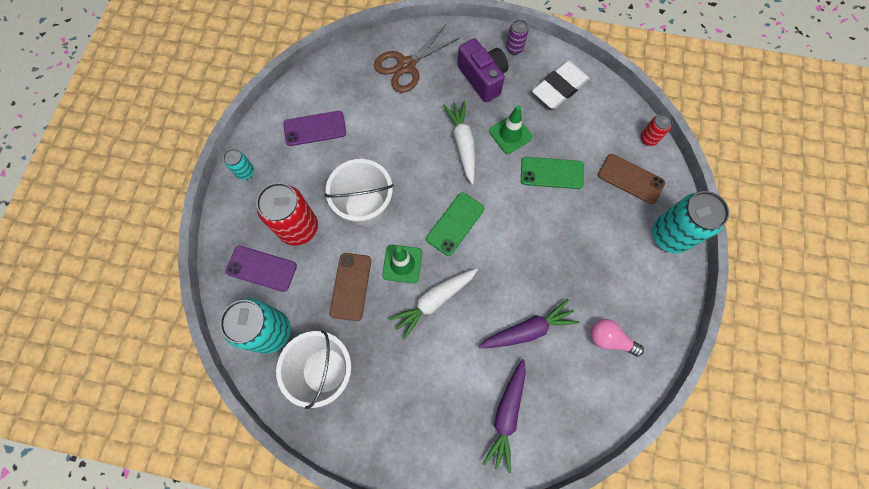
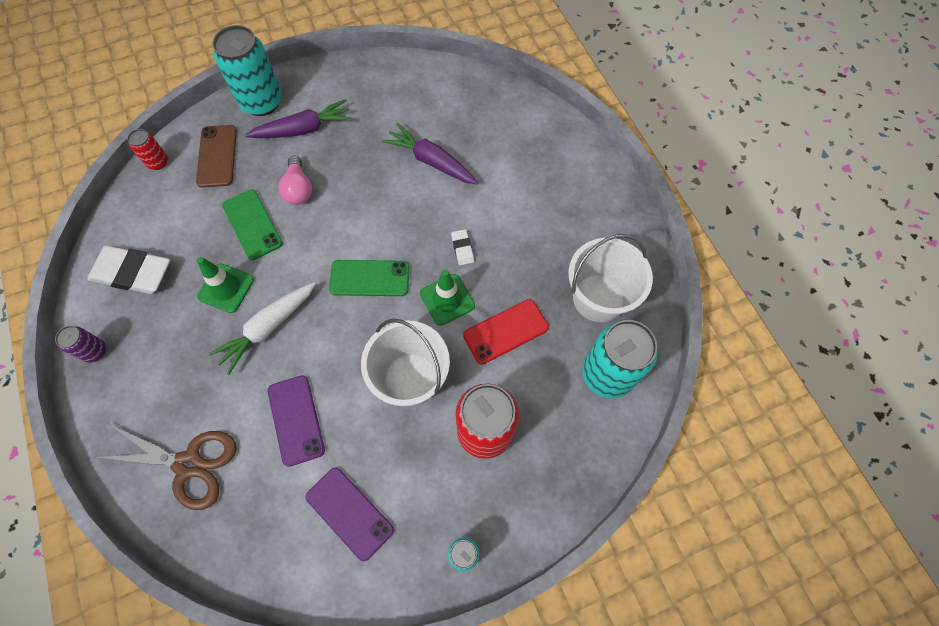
camera: 125 degrees left, 5 degrees down
purple phone [226,246,297,292] -> purple phone moved to [268,375,325,467]
brown phone [330,253,371,321] -> red phone [463,299,549,364]
white carrot [388,268,478,340] -> white eraser [451,229,474,265]
purple camera [457,38,509,102] -> none
purple carrot [483,359,526,473] -> purple carrot moved to [245,99,352,138]
pink light bulb [590,319,644,357] -> pink light bulb moved to [278,156,312,205]

